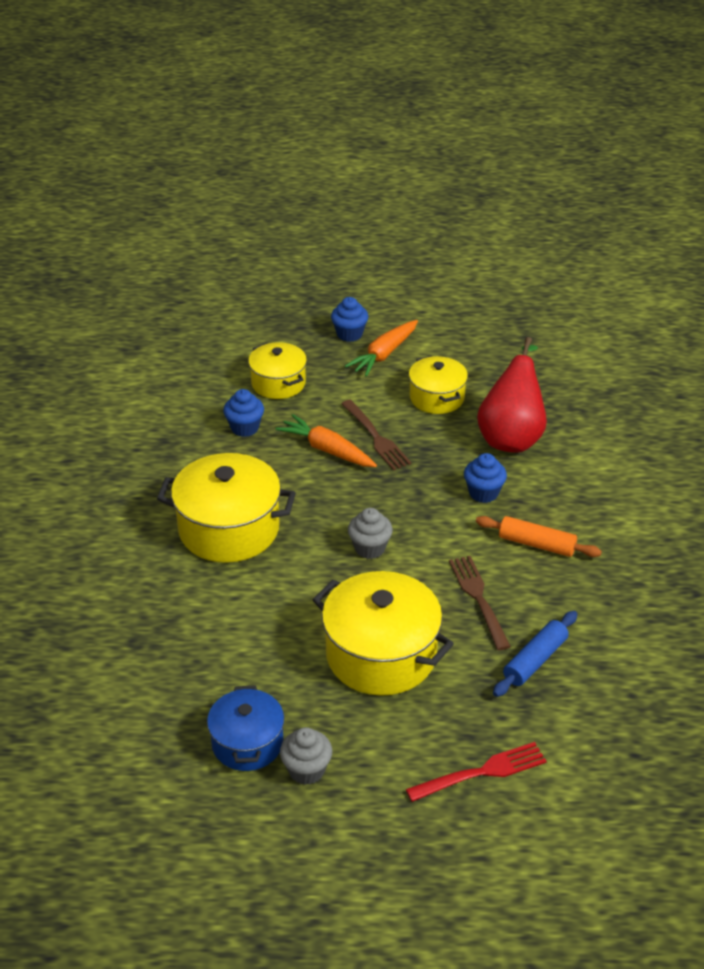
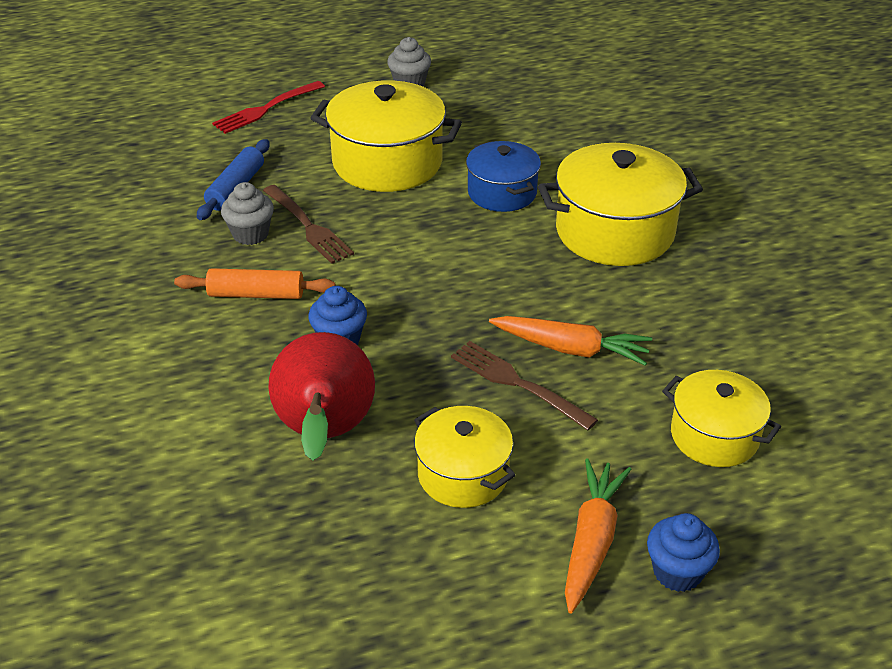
camera: 160 degrees right, 0 degrees up
blue pot [207,685,284,771] -> blue pot moved to [466,141,541,212]
blue cupcake [223,389,264,437] -> none
grey cupcake [348,508,393,559] -> grey cupcake moved to [221,182,274,245]

